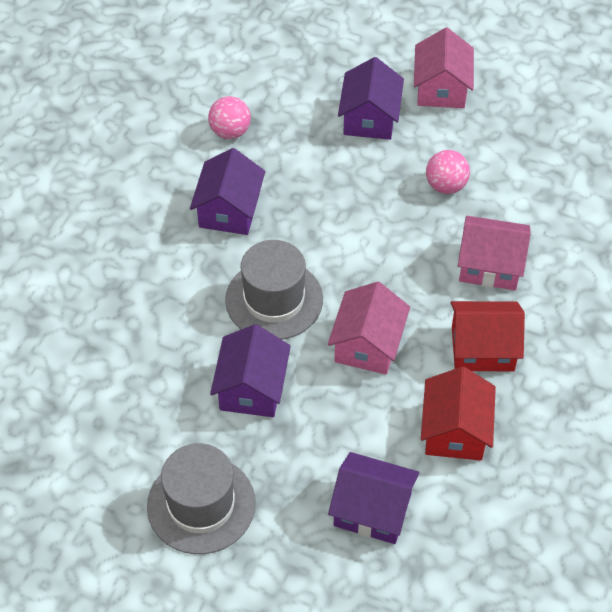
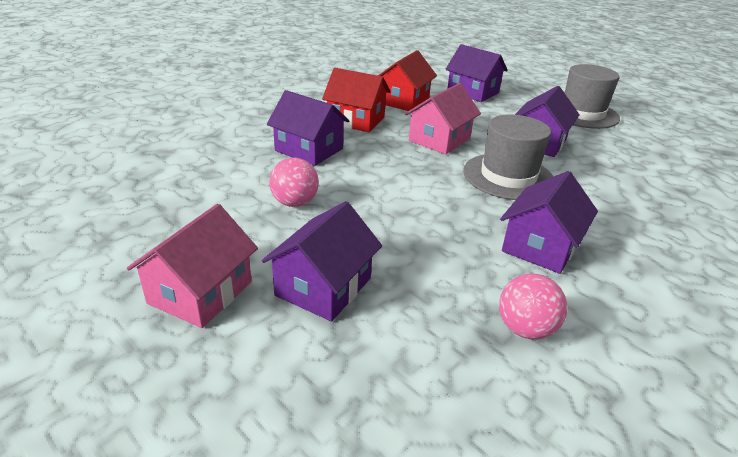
camera: 160 degrees left, 20 degrees down
pink house [458,216,531,290] -> purple house [267,90,349,166]

